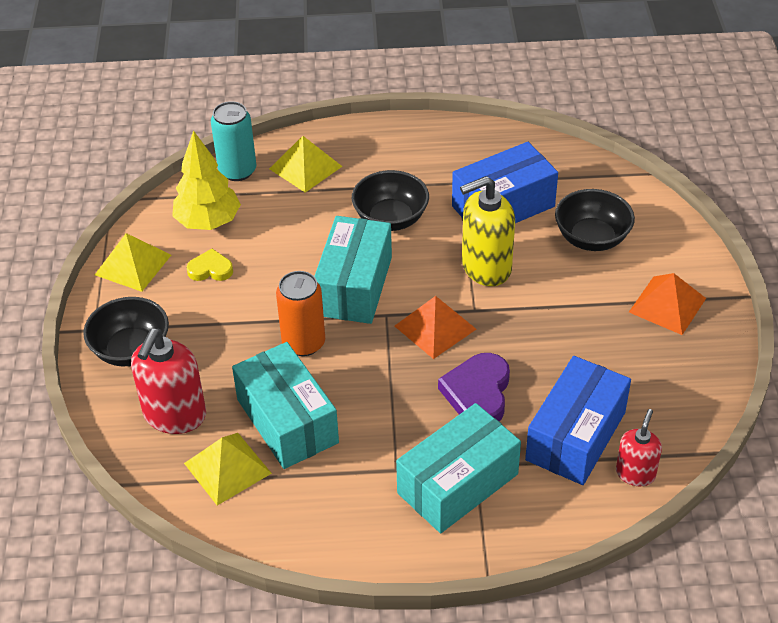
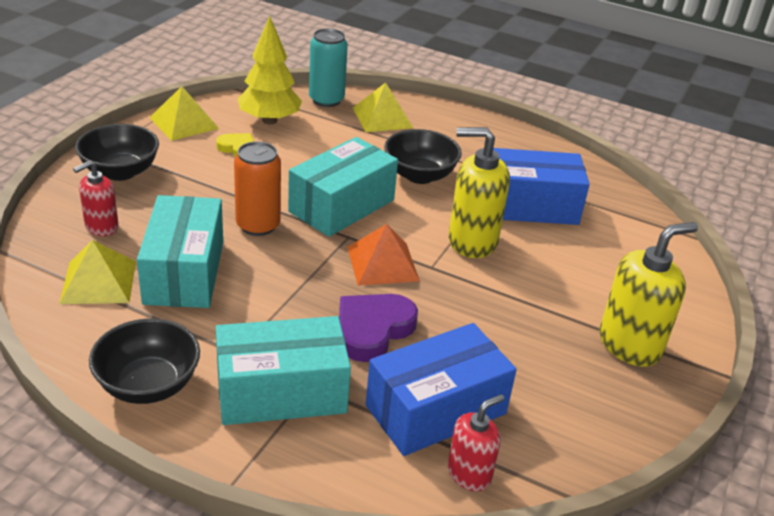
camera: 25 degrees right, 10 degrees down
red soap dispenser [131,329,206,434] -> red soap dispenser [73,160,119,236], size x0.59
black bowl [555,189,635,251] -> black bowl moved to [89,319,200,404]
orange pyramid [629,273,706,335] -> yellow soap dispenser [600,222,698,367]

